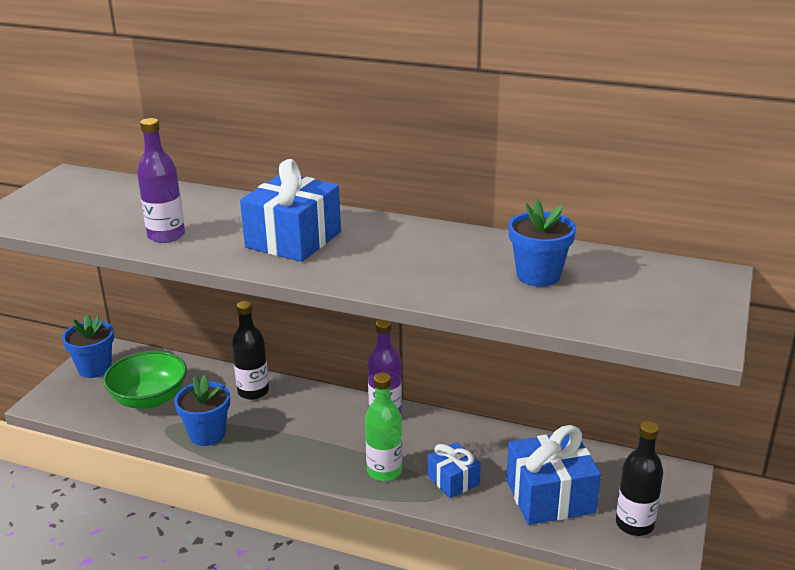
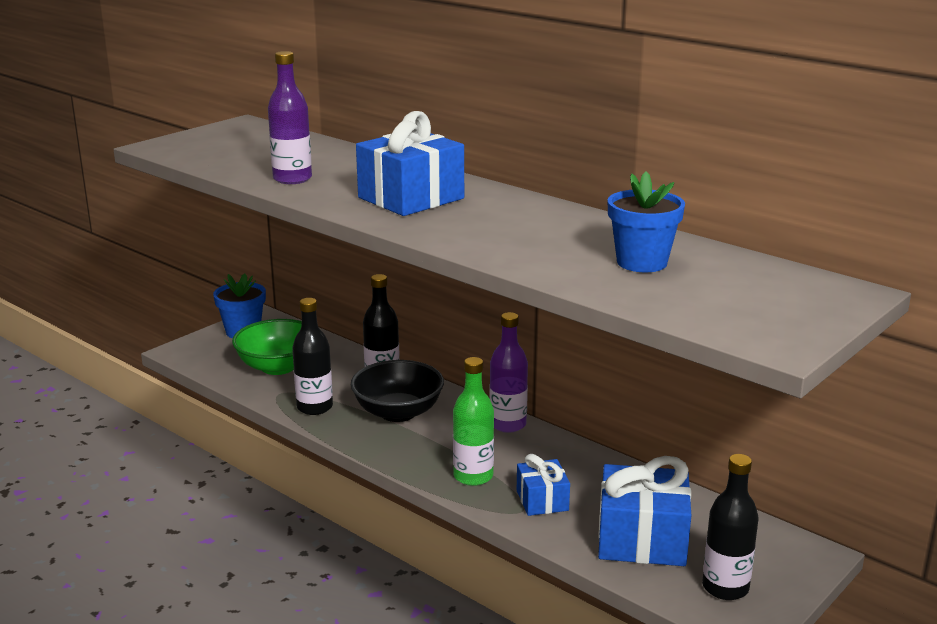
camera: 20 degrees right, 5 degrees down
blue flower pot [174,375,230,446] -> black bottle [292,298,333,415]
none -> black bowl [351,360,444,422]

